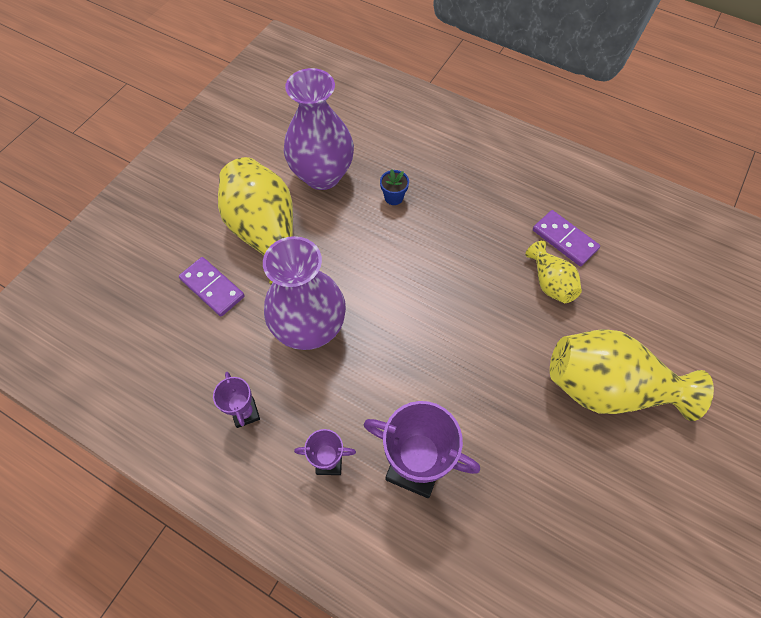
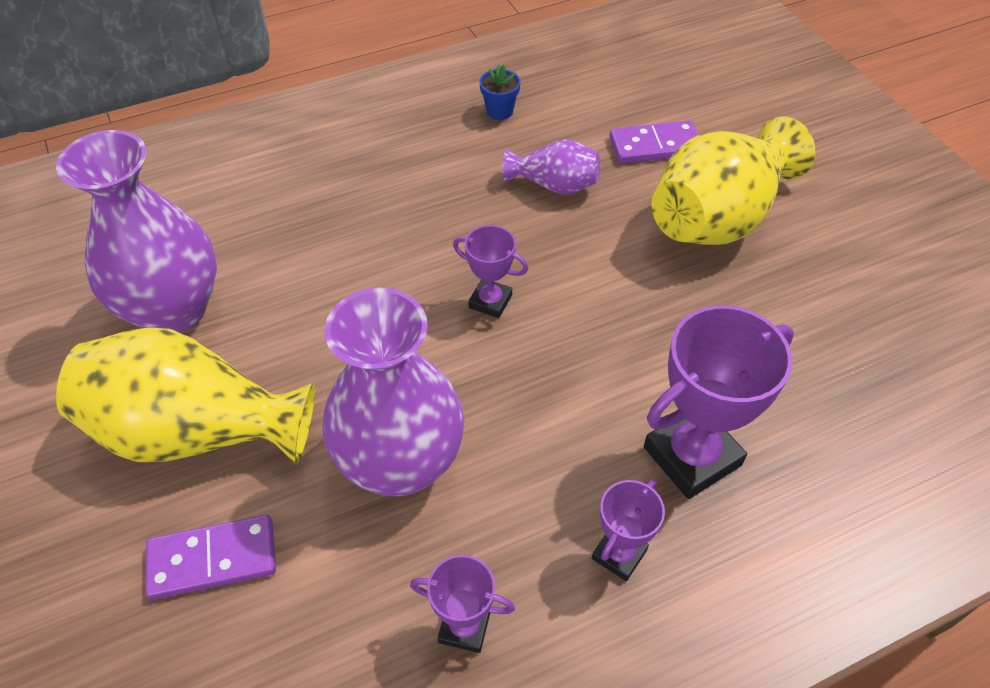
camera: 55 degrees left, 10 degrees down
blue flower pot [380,169,409,205] -> blue flower pot moved to [480,64,521,120]
yellow vase [525,241,582,303] -> purple vase [502,139,600,195]
purple domino [533,210,600,266] -> purple domino moved to [609,120,699,163]
none -> purple trophy [453,225,528,318]

